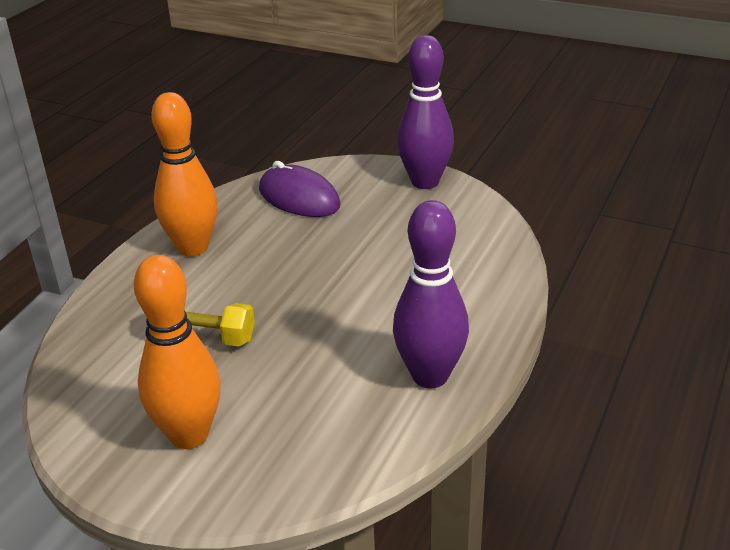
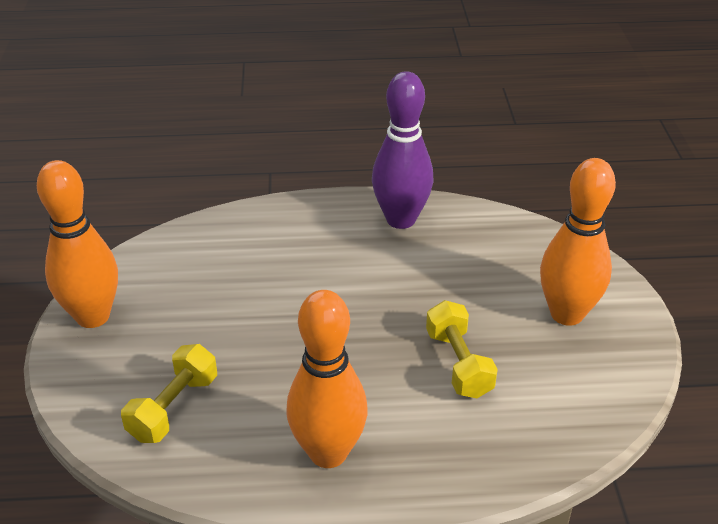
camera: 120 degrees left, 5 degrees up
purple mouse [259,161,341,217] -> yellow dumbbell [121,344,217,443]
purple bowling pin [397,35,454,189] -> orange bowling pin [37,160,118,328]

